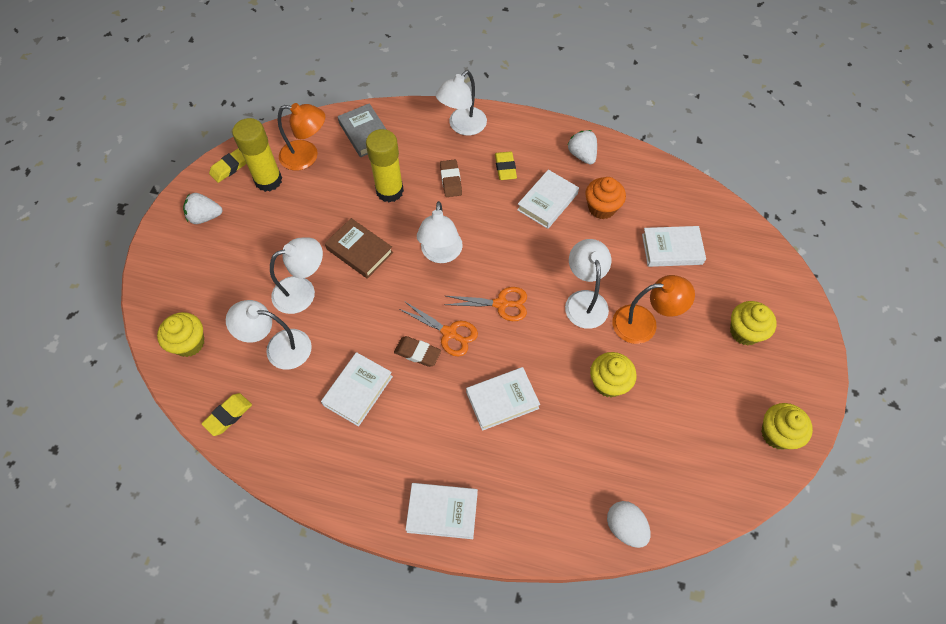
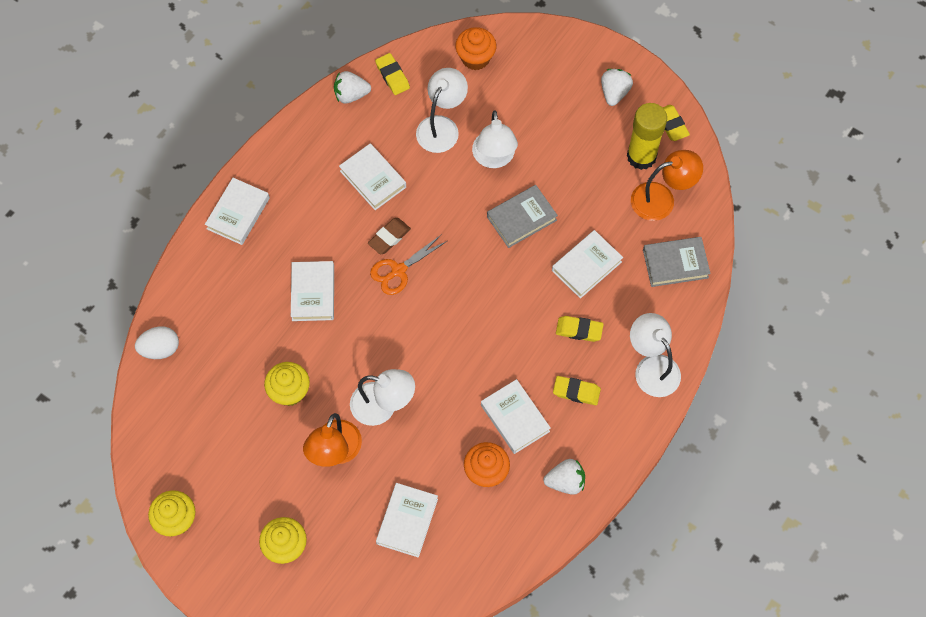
camera: 110 degrees right, 5 degrees up
yellow cupcake [157,312,204,357] -> orange cupcake [455,27,496,70]
orange lamp [278,103,325,171] -> orange lamp turned 135 degrees counterclockwise [631,150,703,221]
brown book [325,218,393,279] -> grey book [487,185,558,248]
yellow glue stick [366,129,404,203] -> white book [552,230,623,299]
white lamp [417,201,463,263] -> none
brown eraser [440,160,462,197] -> yellow eraser [556,316,604,342]
orange scissors [445,287,527,321] -> none
none -> white strawberry [334,71,371,104]

